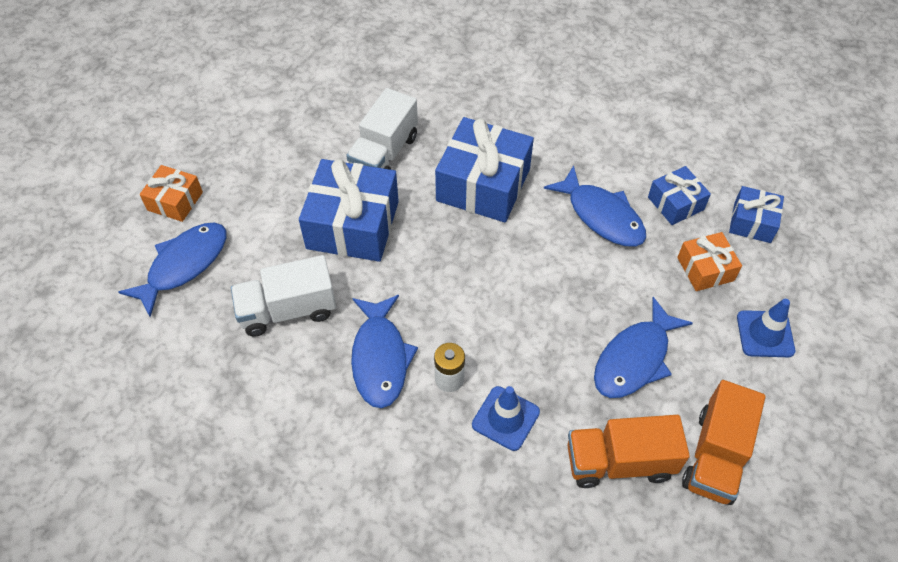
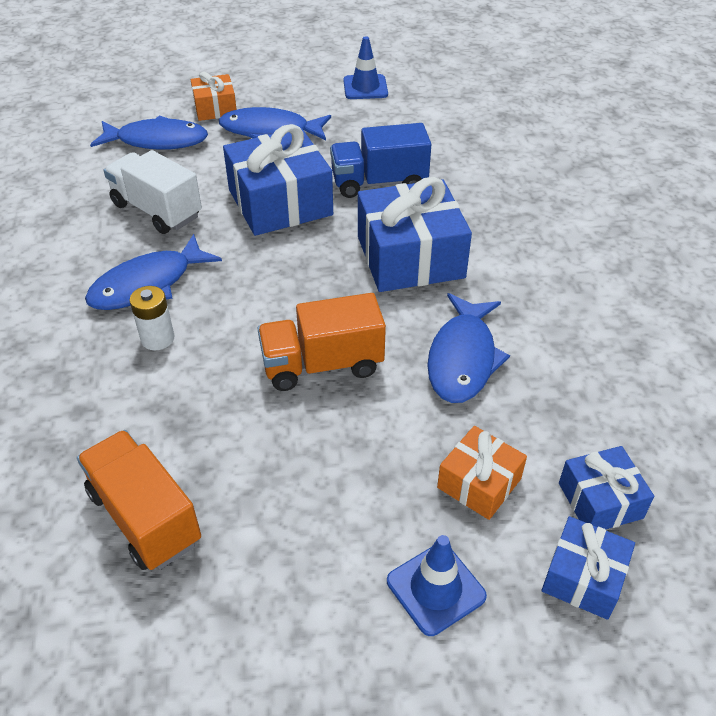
camera: 55 degrees right, 10 degrees down
white truck [346,88,418,170] -> blue truck [330,123,431,198]
blue traffic cone [472,386,540,451] -> blue traffic cone moved to [343,36,388,99]
blue fish [594,297,693,398] -> blue fish moved to [219,107,331,140]
blue gift [648,166,711,225] -> blue gift moved to [542,516,635,620]
orange truck [682,380,765,505] -> orange truck moved to [257,293,386,391]

